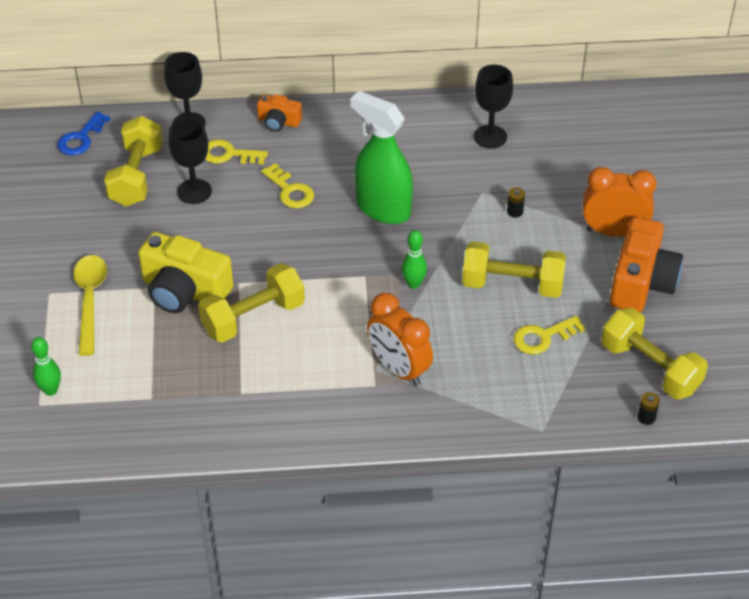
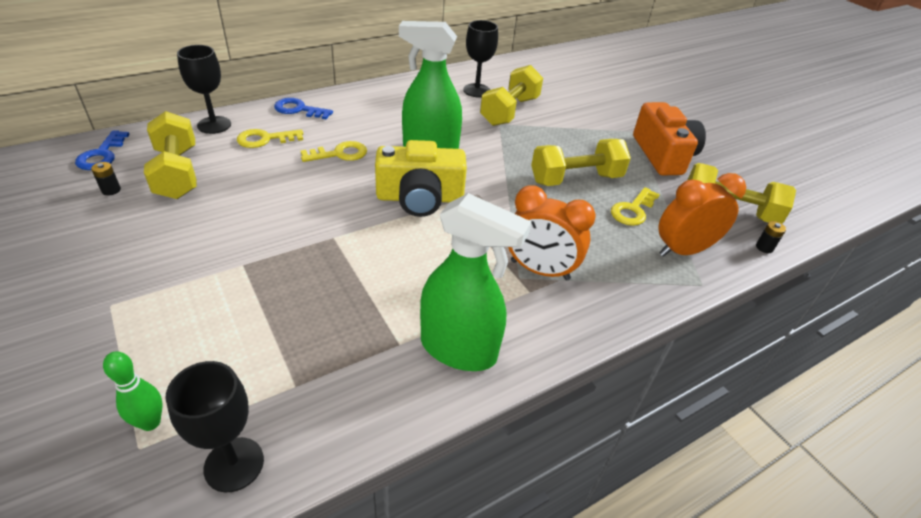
camera: 30 degrees left, 5 degrees down
yellow spoon [73,255,107,356] -> none
yellow camera [138,232,233,313] -> yellow camera moved to [375,140,467,217]
black goblet [169,118,212,204] -> black goblet moved to [165,361,264,492]
yellow dumbbell [198,263,305,343] -> yellow dumbbell moved to [480,65,543,126]
orange camera [257,94,302,132] -> blue key [274,98,333,119]
yellow key [261,163,314,208] -> yellow key turned 45 degrees counterclockwise [300,141,367,162]
green bowling pin [402,230,427,289] -> none
black battery [507,187,525,218] -> black battery moved to [91,162,121,195]
orange clock [583,167,657,237] -> orange clock moved to [658,173,746,257]
none -> green spray bottle [420,193,531,371]

